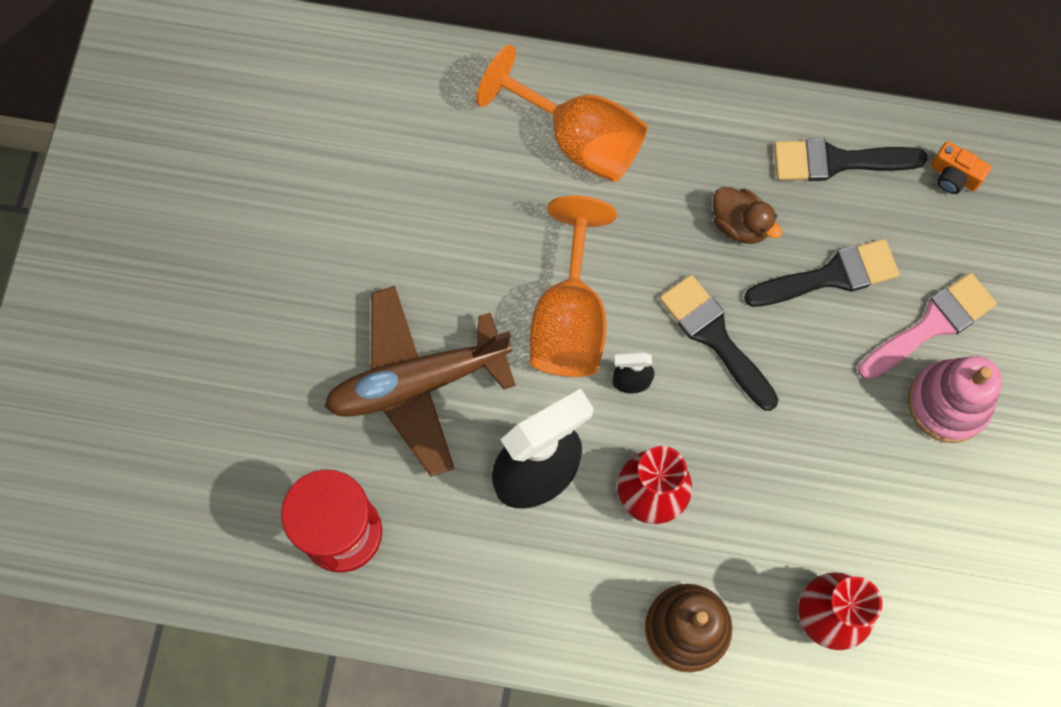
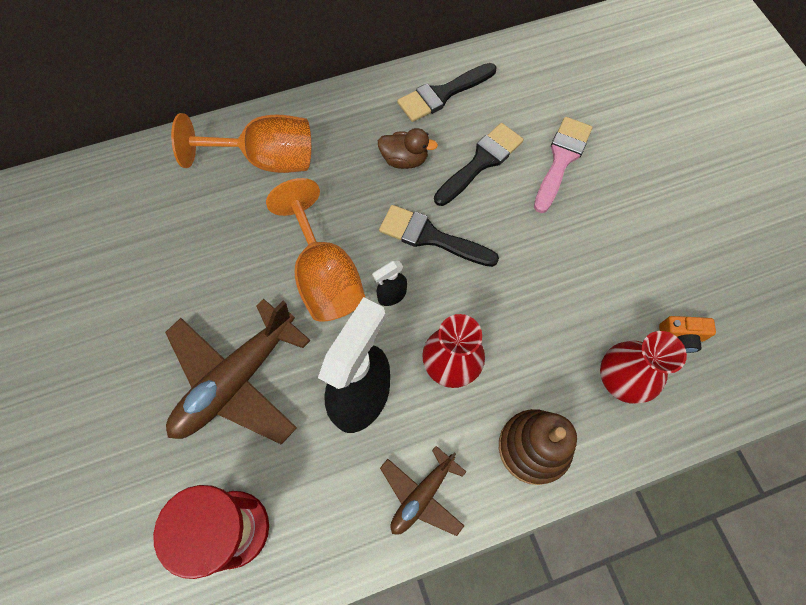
camera: 30 degrees left, 5 degrees down
pink stacking toy [908,356,1002,443] -> none
orange camera [931,141,991,194] -> orange camera moved to [659,316,716,353]
none -> brown plane [380,446,466,536]

